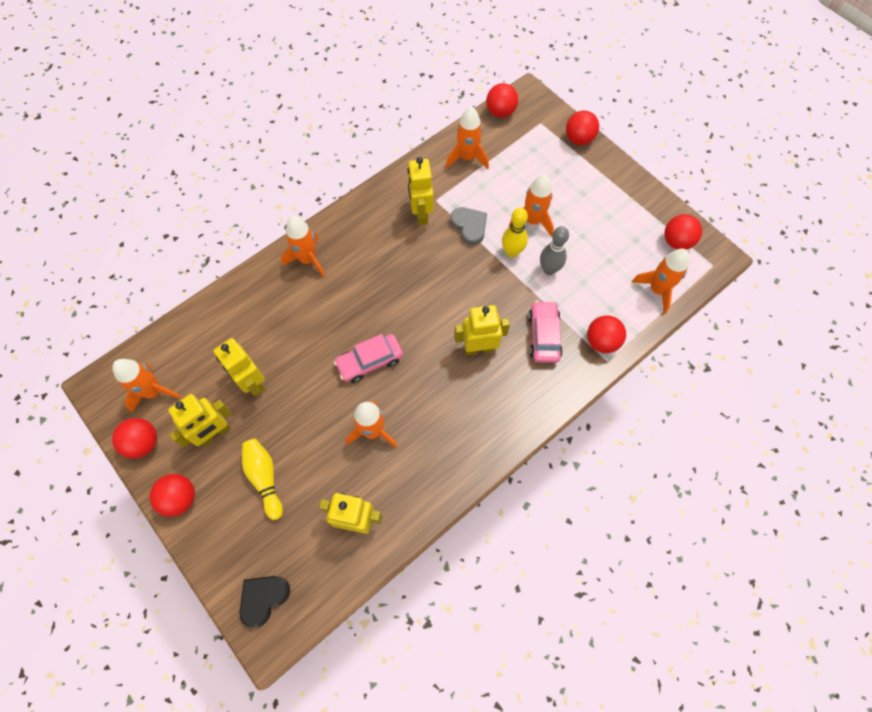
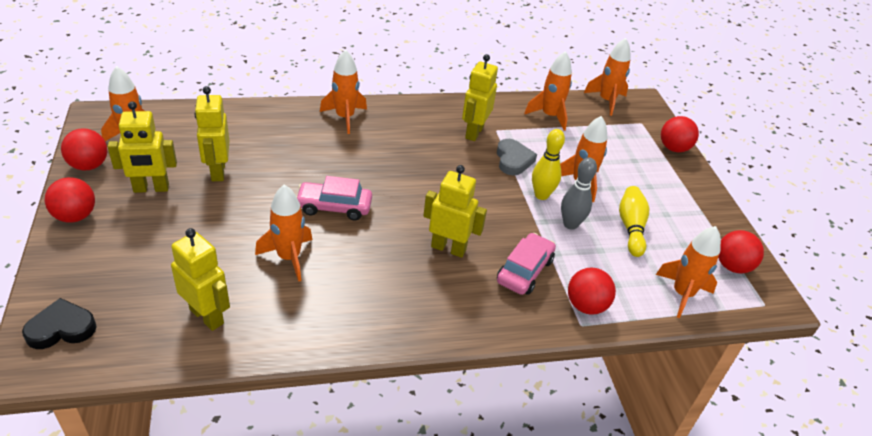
camera: 25 degrees right, 25 degrees down
yellow bowling pin [242,439,283,520] -> yellow bowling pin moved to [619,186,649,257]
red ball [486,83,518,118] -> orange rocket [584,38,631,116]

